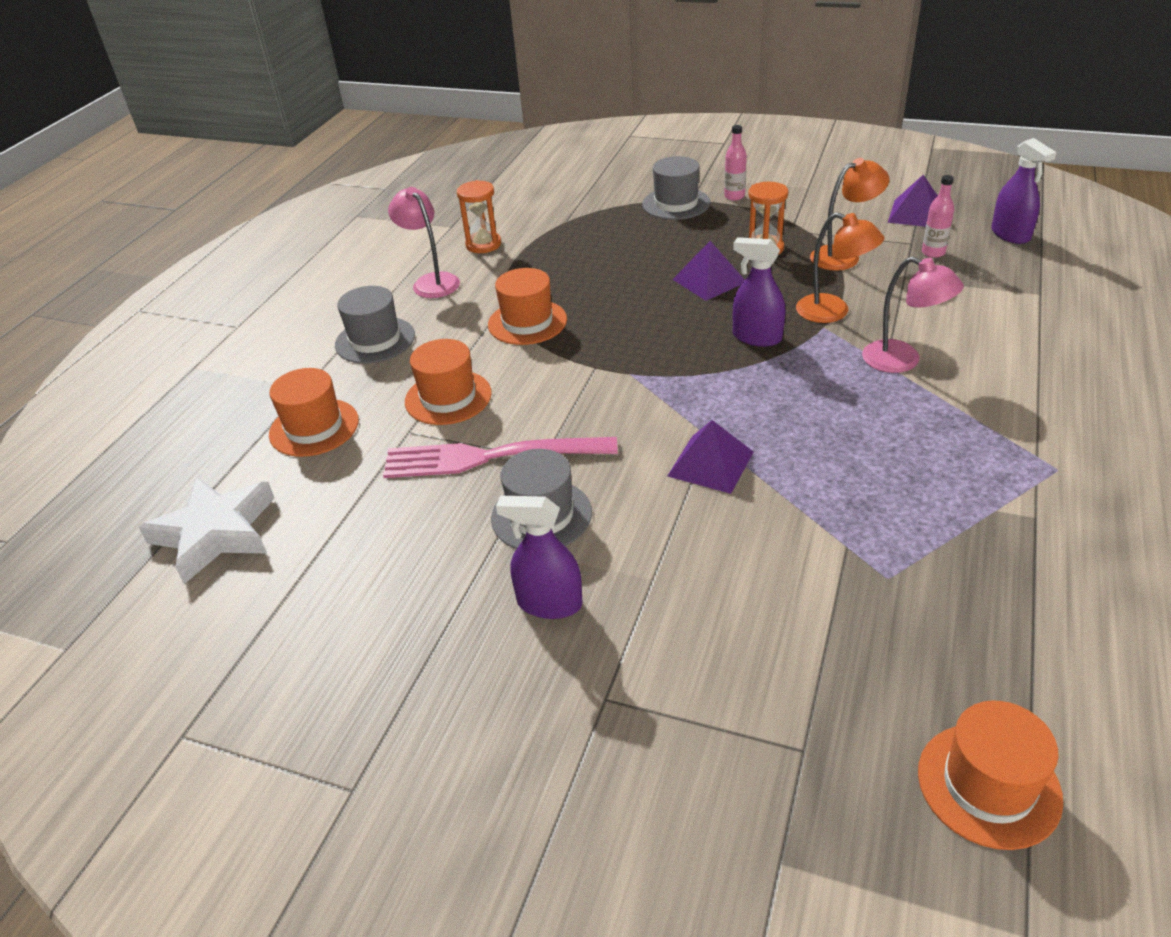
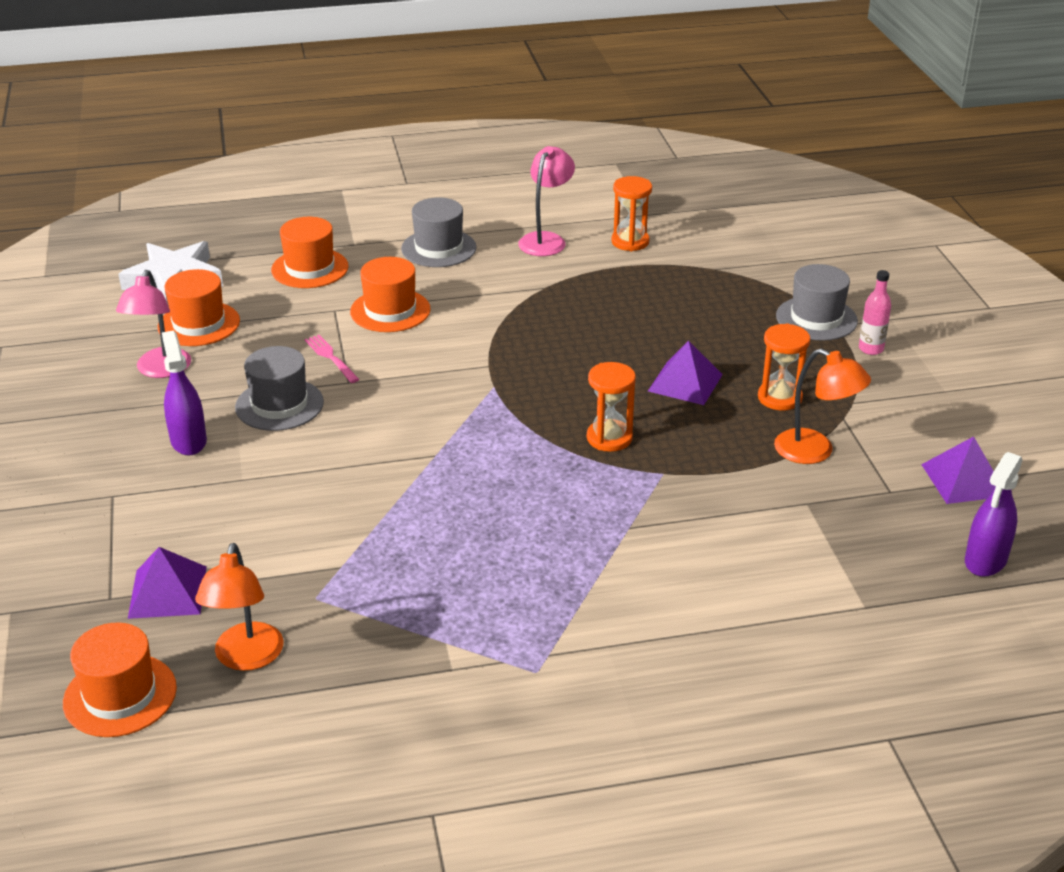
camera: 55 degrees right, 5 degrees down
pink fork [383,437,618,478] -> pink fork [304,335,360,383], size x0.46
orange hat [488,268,567,345] -> orange hat moved to [157,269,240,346]
purple pyramid [668,420,754,494] -> purple pyramid moved to [128,547,207,619]
purple spray bottle [733,237,786,347] -> orange hourglass [587,362,636,452]
orange lamp [796,212,884,323] -> orange lamp moved to [195,543,284,671]
pink lamp [862,257,964,373] -> pink lamp moved to [116,270,191,378]
pink bottle [922,175,954,258] -> none

